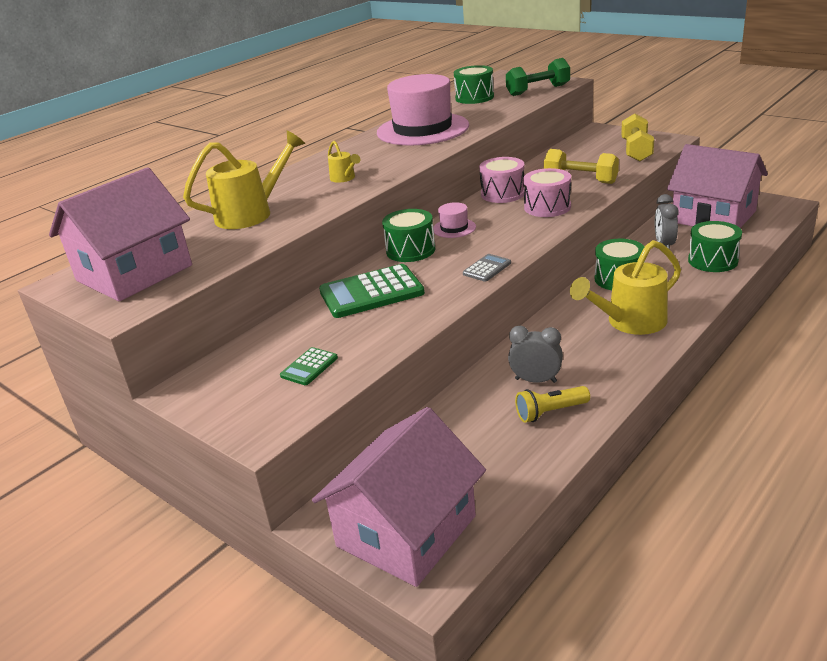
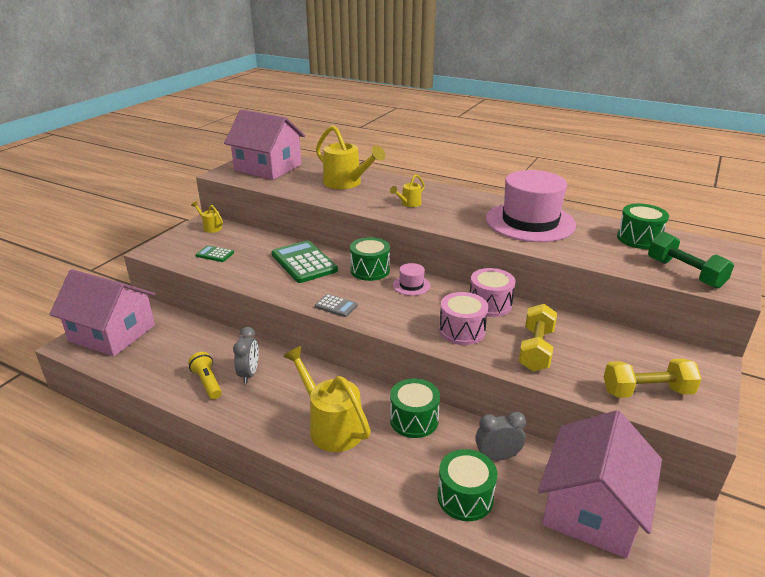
camera: 75 degrees right, 0 degrees up
none -> yellow watering can [191,201,223,233]

